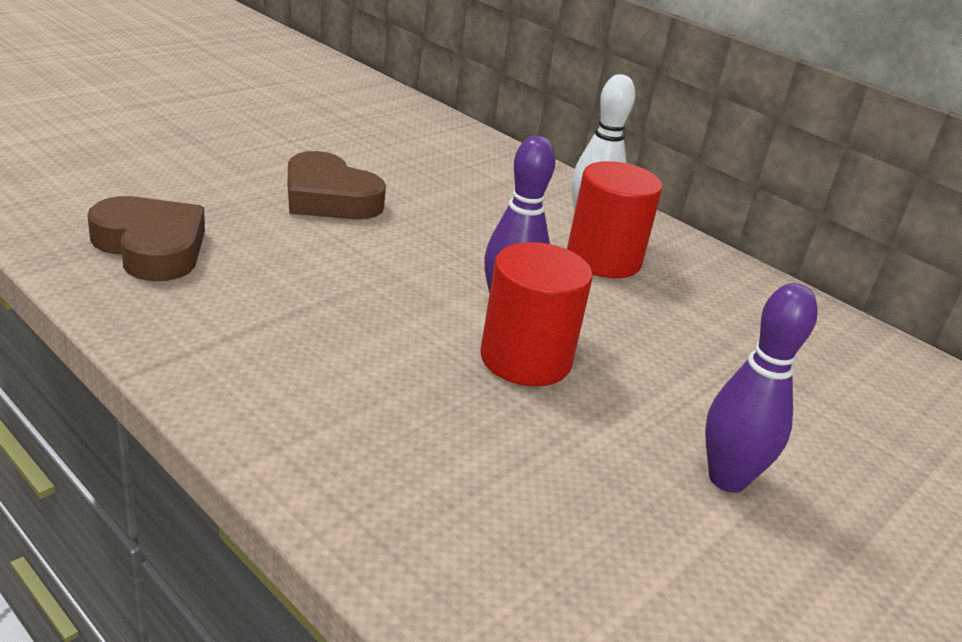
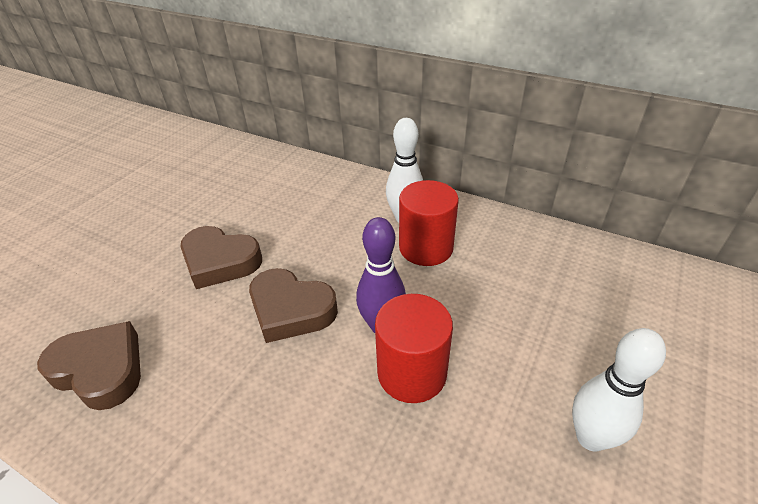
camera: 10 degrees left, 10 degrees up
purple bowling pin [705,283,818,492] -> white bowling pin [572,328,666,452]
none -> brown heart [249,268,338,343]

